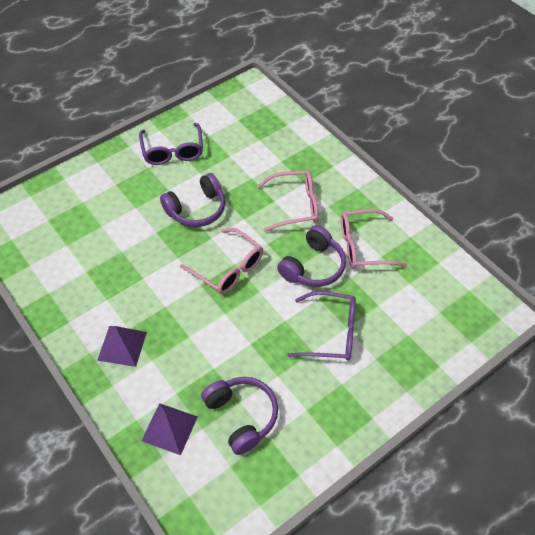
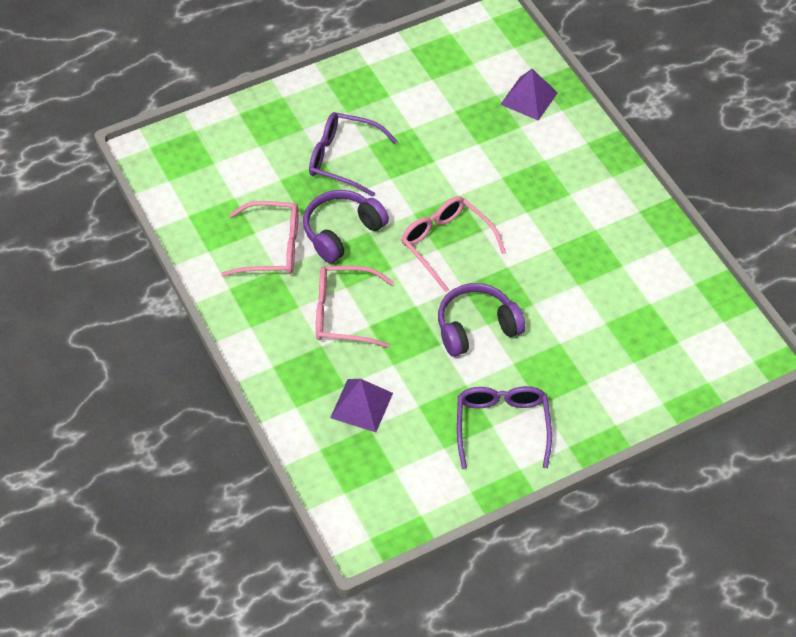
camera: 170 degrees left, 0 degrees up
purple pyramid [97,326,147,367] -> purple pyramid moved to [330,379,393,432]
purple headphones [201,377,278,455] -> none

